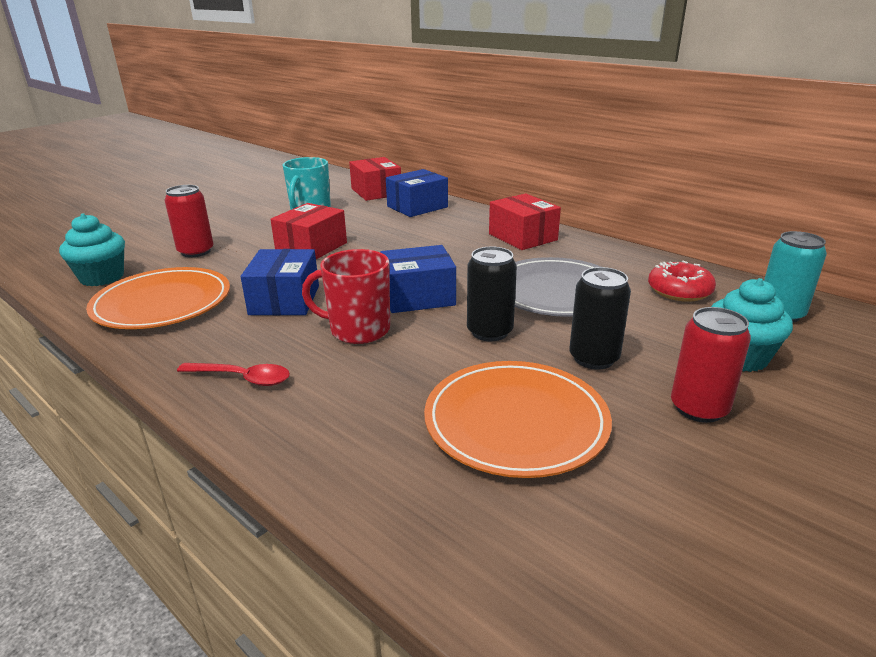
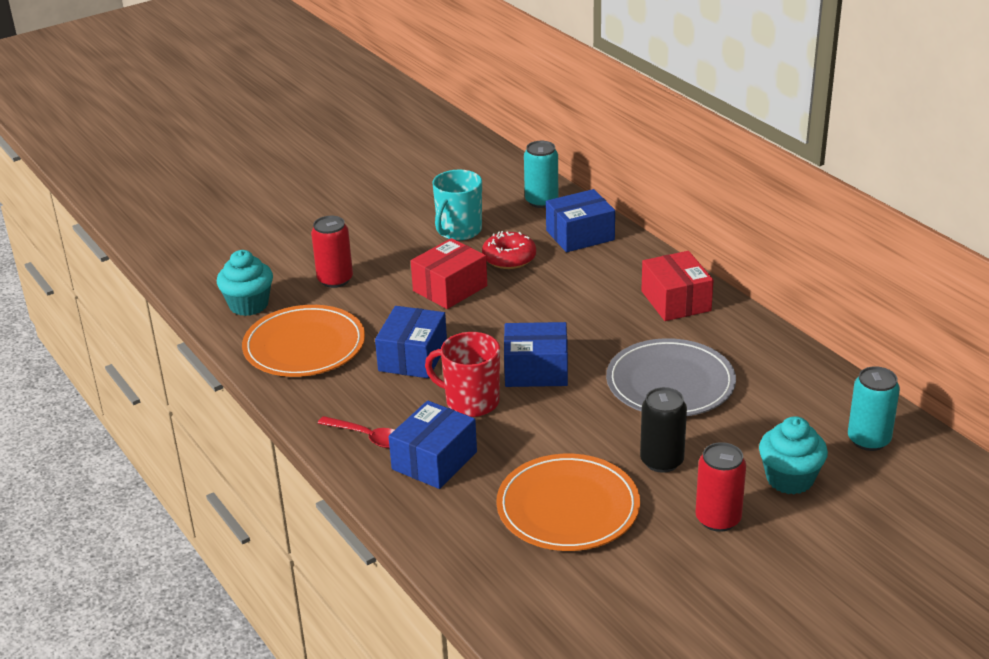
camera: 15 degrees right, 5 degrees up
red box [349,157,401,201] -> turquoise can [524,141,558,208]
black can [467,247,517,342] -> none
red donut [648,260,716,302] -> red donut moved to [482,231,536,269]
none -> blue box [388,400,477,489]

